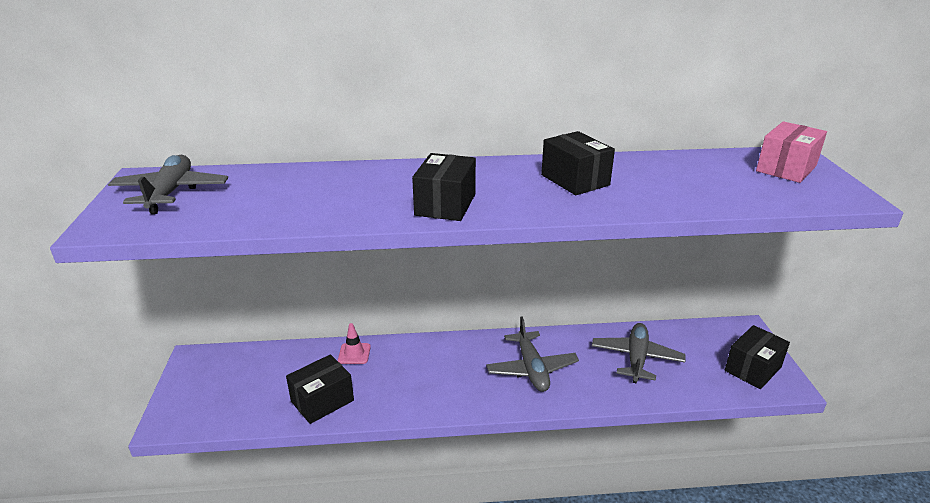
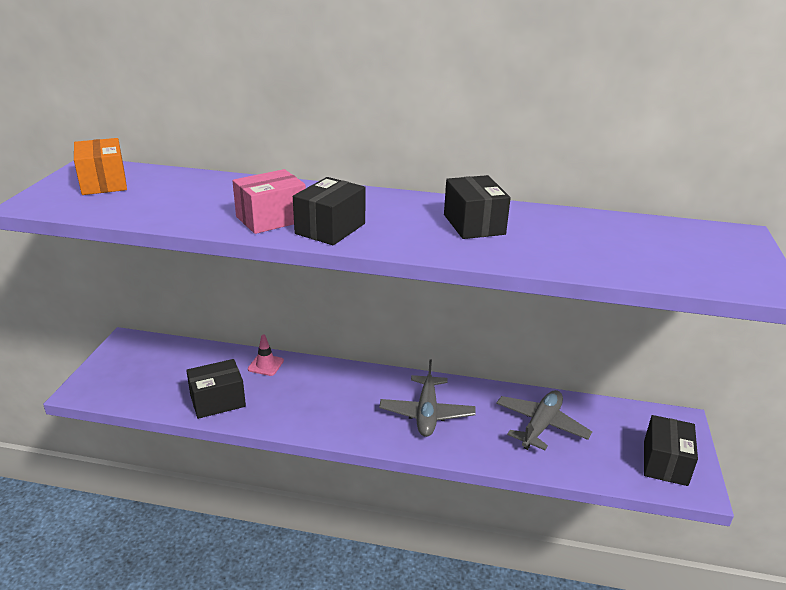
camera: 15 degrees right, 0 degrees up
grey plane [108,155,228,214] -> orange box [74,138,127,195]
black box [725,325,790,389] -> black box turned 45 degrees counterclockwise [644,415,698,486]
pink box [756,121,827,183] -> pink box moved to [232,169,306,234]

